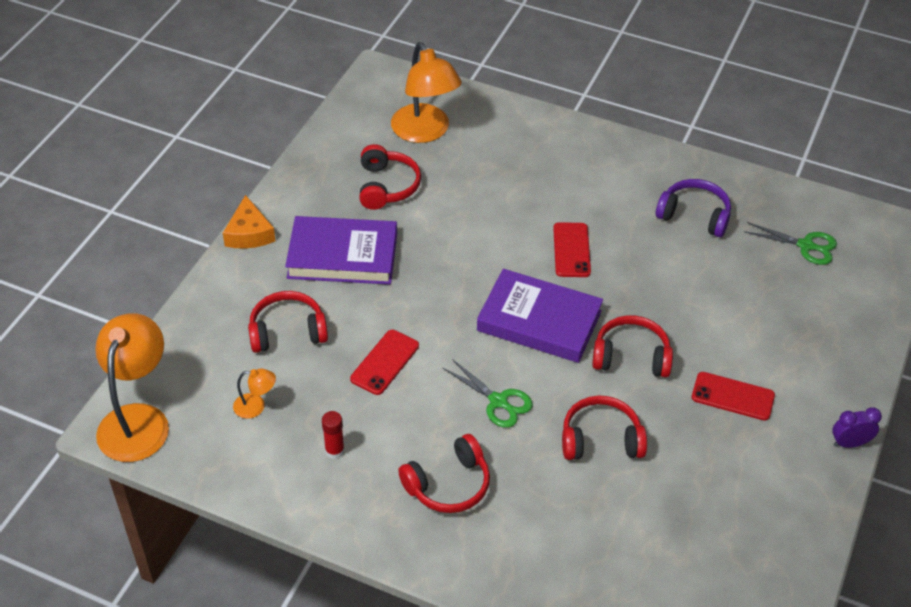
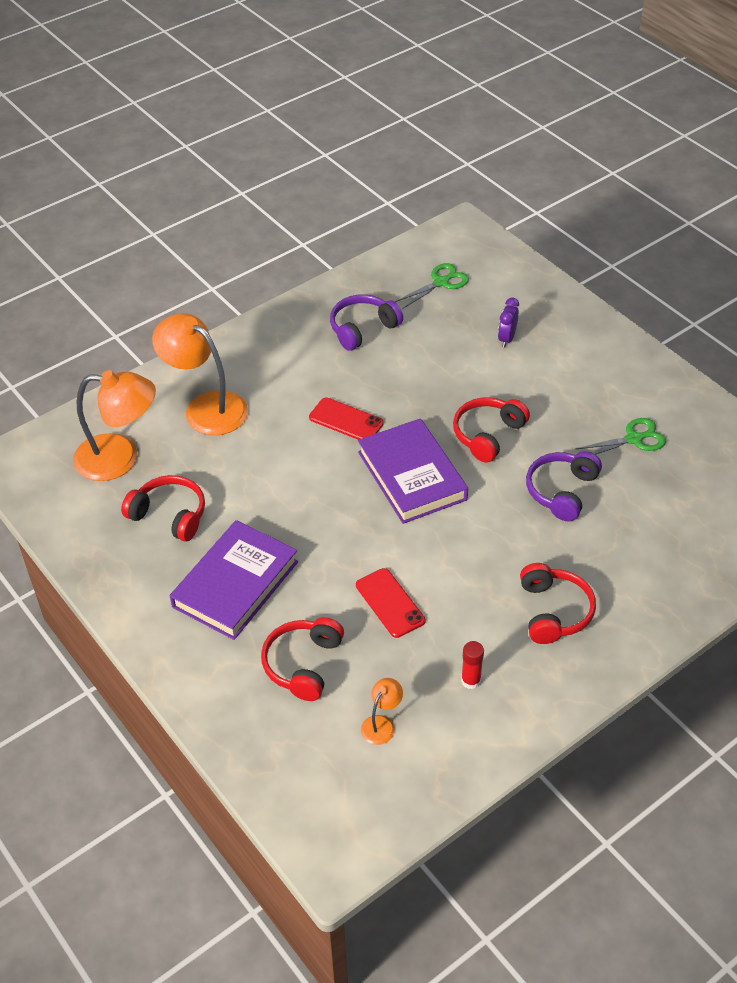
camera: 60 degrees left, 0 degrees up
orange lamp [95,313,169,462] -> orange lamp moved to [152,313,248,435]
orange cheese [223,195,275,249] -> none
green scissors [443,359,533,428] -> green scissors moved to [574,418,666,455]
purple book [477,269,603,363] -> purple book turned 75 degrees counterclockwise [358,418,468,524]
red headphones [562,396,647,460] -> purple headphones [526,451,602,521]
red phone [692,372,775,421] -> none
purple clock [832,407,882,448] -> purple clock moved to [498,298,519,348]

